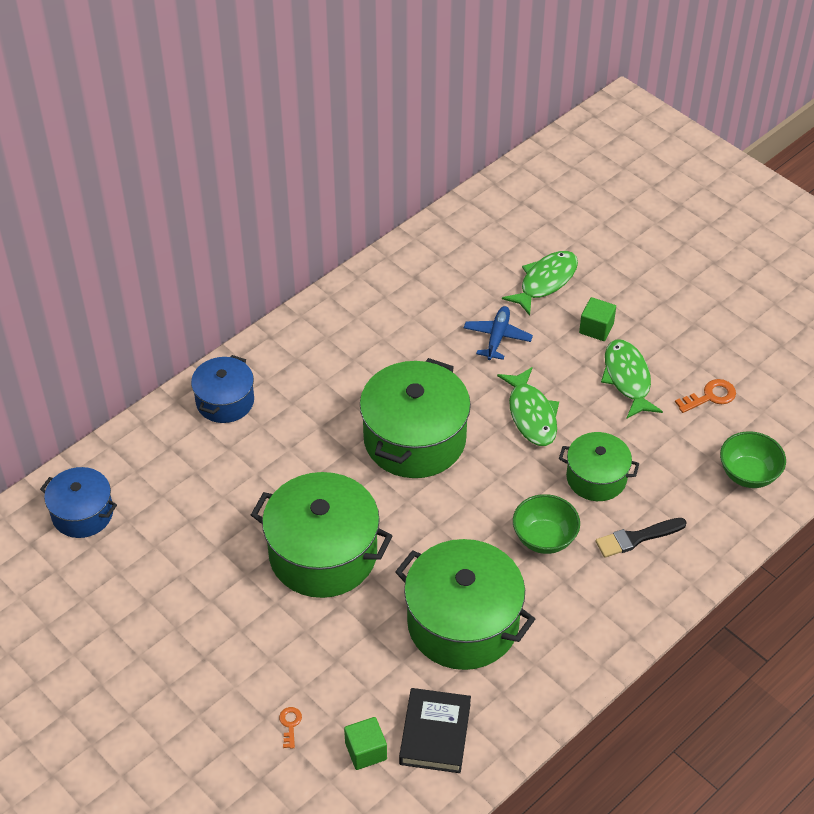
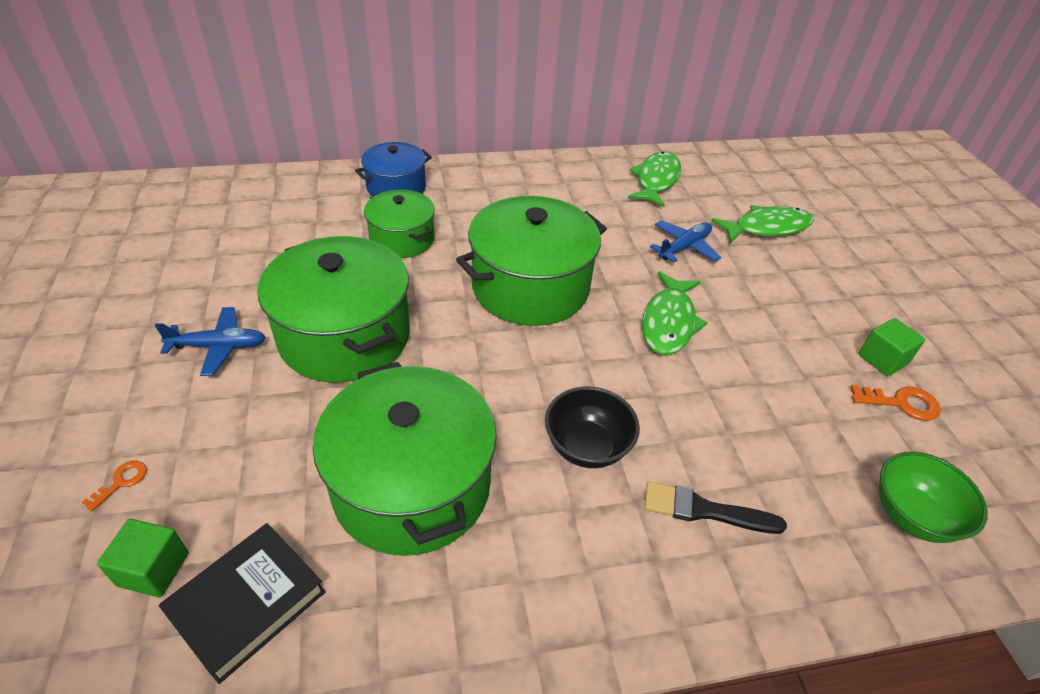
camera: 30 degrees right, 5 degrees down
blue pot [40,467,117,538] -> none
green bowl [513,494,580,554] -> black bowl [545,386,640,468]
green pot [559,432,639,501] -> green pot moved to [364,190,435,258]
green cube [579,297,616,341] -> green cube moved to [858,318,925,376]
green fish [601,339,663,419] -> green fish moved to [628,151,681,207]
none -> blue plane [155,307,266,376]

